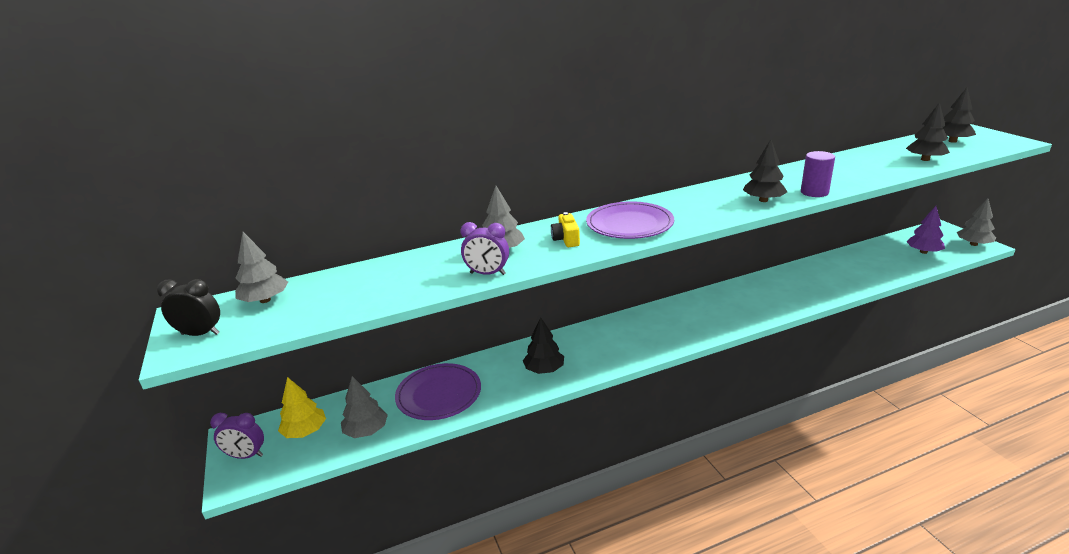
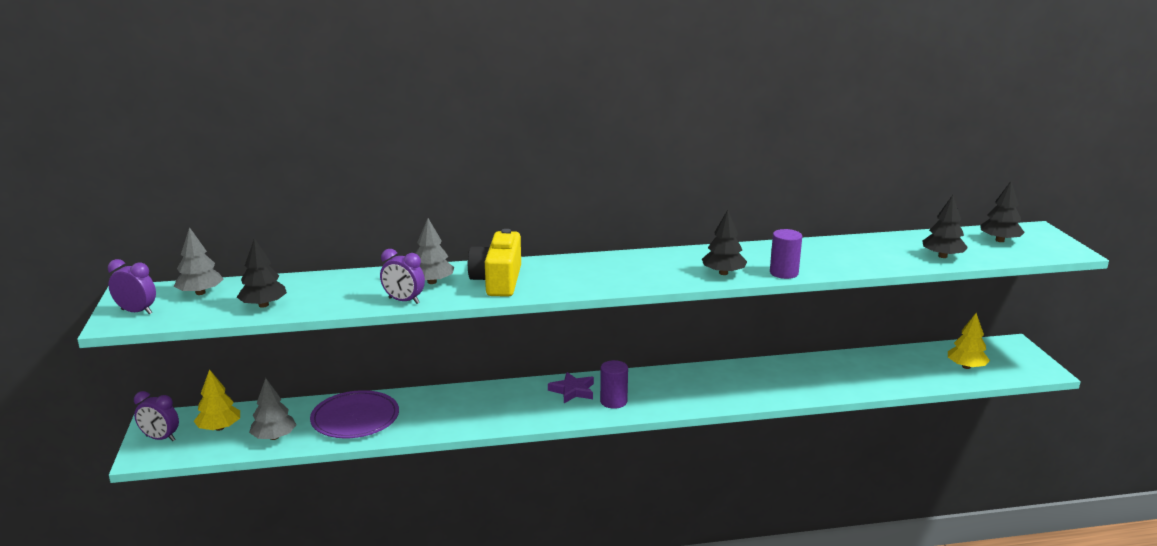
camera: 10 degrees right, 5 degrees down
black clock [157,279,220,336] -> purple clock [108,259,156,314]
black tree [523,317,564,374] -> black tree moved to [237,238,287,308]
yellow camera [551,212,580,247] -> yellow camera [468,229,521,297], size x1.94
purple plate [586,201,674,239] -> none
purple tree [906,206,945,254] -> yellow tree [948,313,990,369]
grey tree [957,198,996,246] -> none
none -> purple star [548,372,594,403]
none -> purple cylinder [600,360,628,409]

